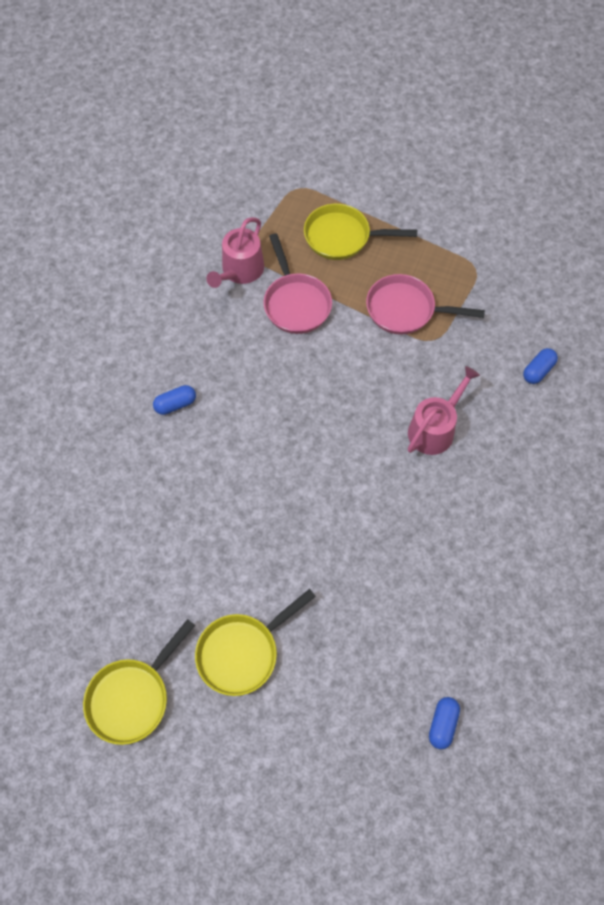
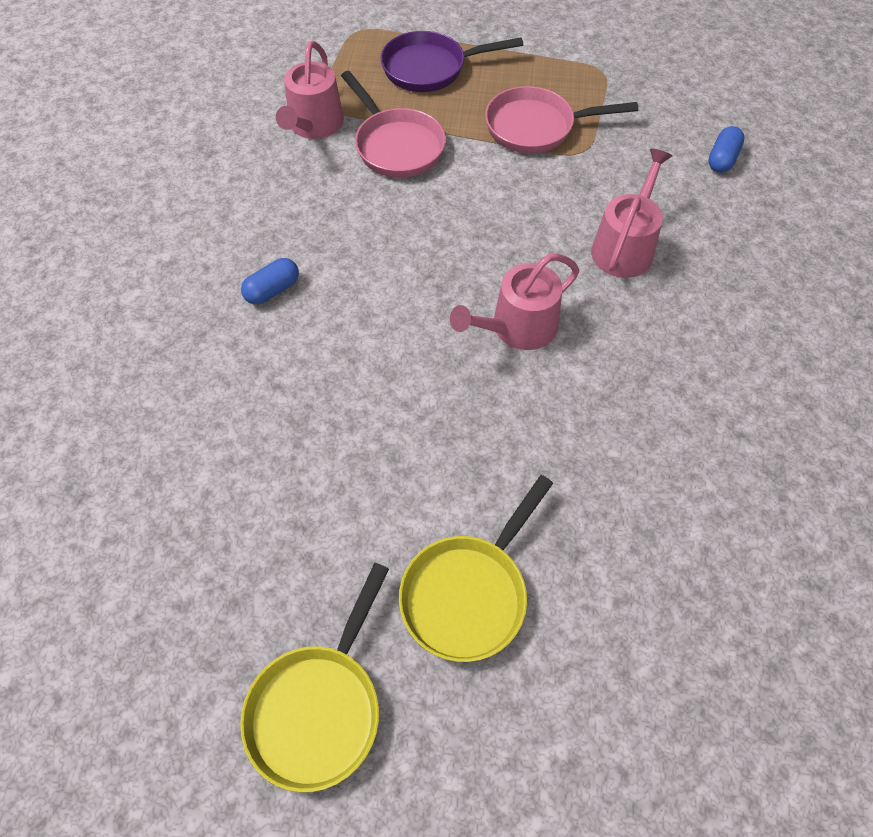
camera: 15 degrees left, 5 degrees down
yellow pan [304,204,417,260] -> purple pan [380,31,523,92]
blue capsule [429,697,460,749] -> none
none -> pink watering can [450,254,579,350]

